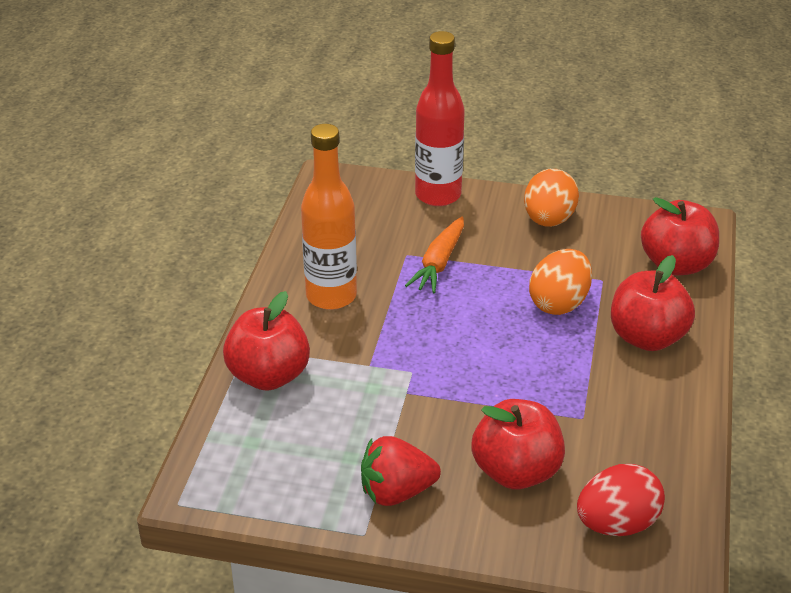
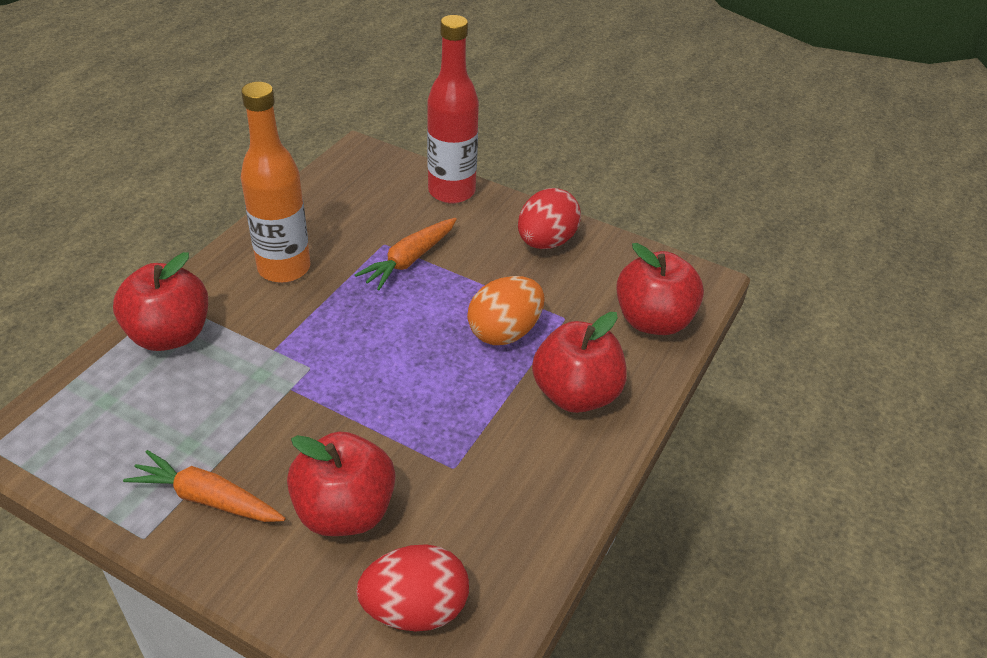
camera: 15 degrees right, 5 degrees up
red strawberry [361,436,441,506] -> orange carrot [123,450,286,522]
orange egg [524,169,579,227] -> red egg [518,188,581,249]

